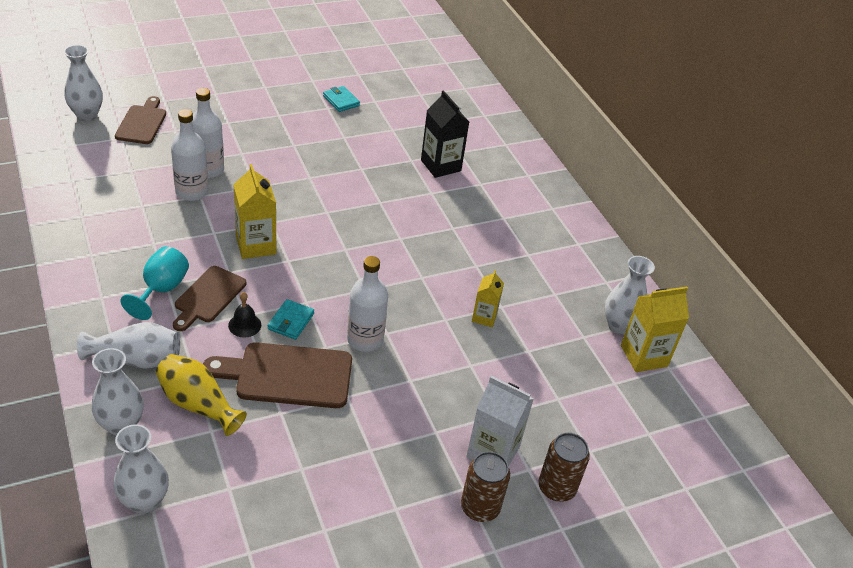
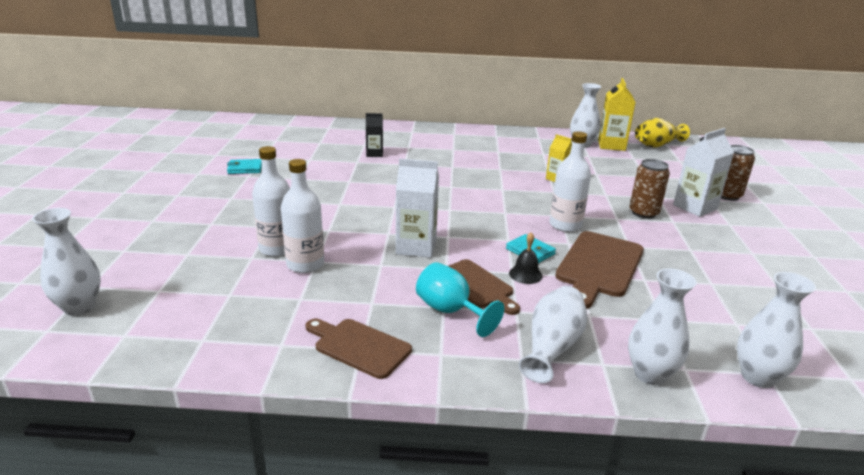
camera: 60 degrees left, 15 degrees down
brown cutting board [115,96,166,144] -> brown cutting board moved to [305,319,412,379]
yellow vase [156,354,247,436] -> yellow vase moved to [635,118,690,148]
yellow carton [233,164,276,259] -> white carton [396,159,439,258]
black carton [421,90,469,178] -> black carton [366,113,383,157], size x0.60
brown can [461,451,510,522] -> brown can moved to [629,159,670,219]

